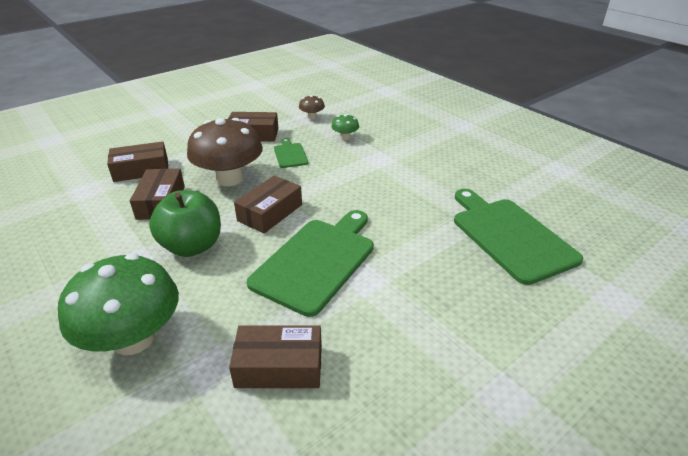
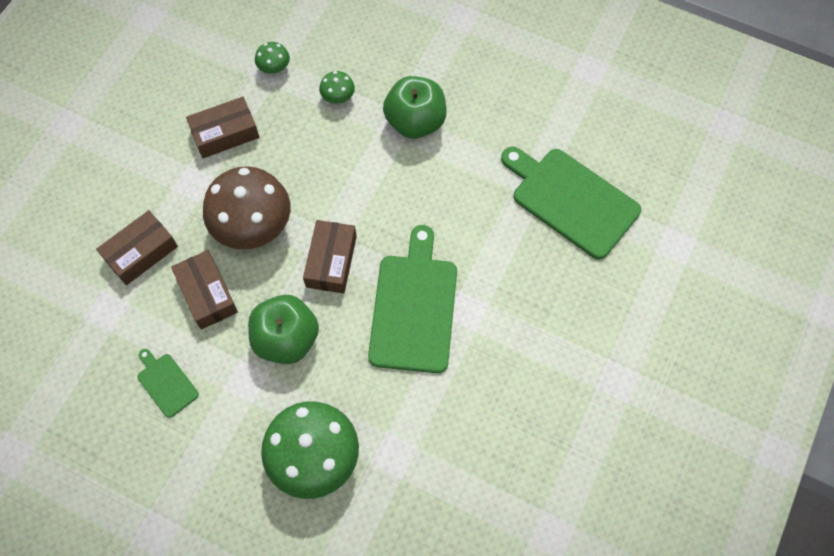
camera: 25 degrees left, 30 degrees up
brown box [229,325,322,388] -> none
green cutting board [274,138,308,168] -> green cutting board moved to [137,349,199,418]
brown mushroom [299,95,325,120] -> green mushroom [255,42,290,74]
none -> green apple [383,76,446,139]

